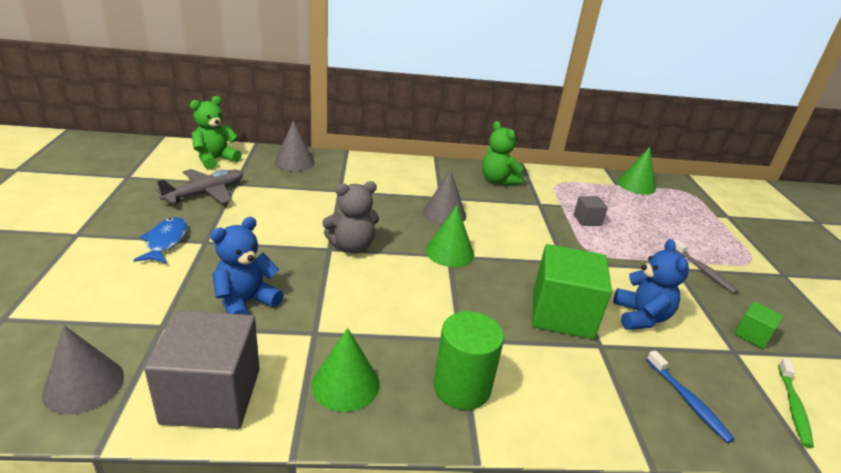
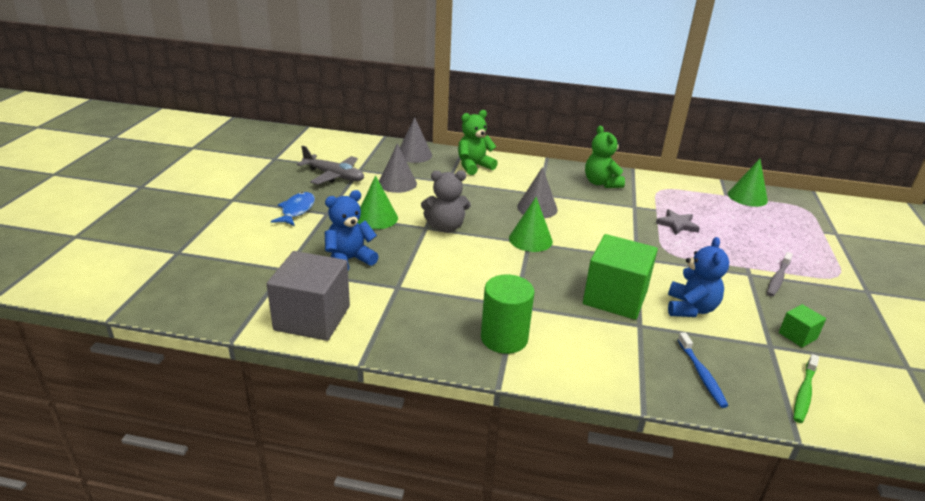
camera: 15 degrees right, 0 degrees up
grey cone [42,325,124,415] -> grey cone moved to [379,143,417,193]
grey plane [156,169,243,204] -> grey plane turned 60 degrees clockwise [297,146,364,185]
green teddy bear [190,96,242,169] -> green teddy bear moved to [458,110,498,175]
green cone [311,328,380,412] -> green cone moved to [357,175,398,229]
grey cube [574,196,608,226] -> grey star [656,209,700,235]
grey toothbrush [674,240,739,294] -> grey toothbrush turned 45 degrees clockwise [767,252,793,297]

